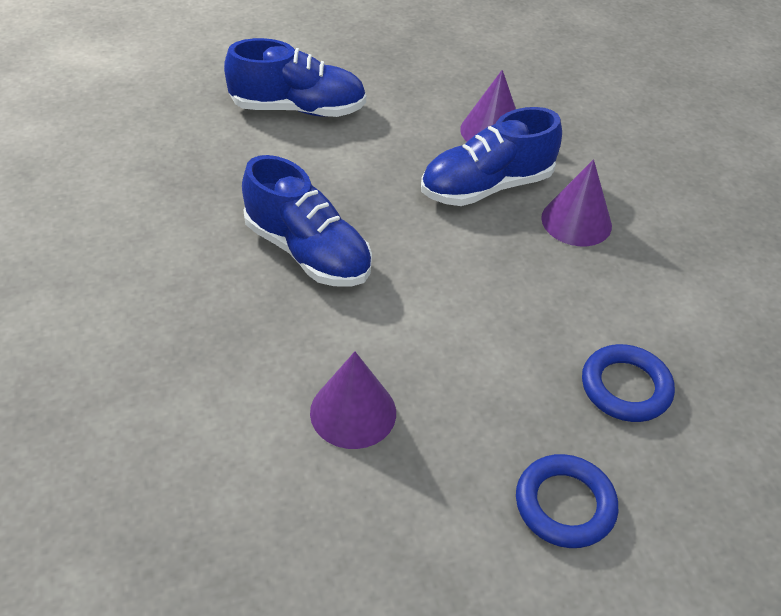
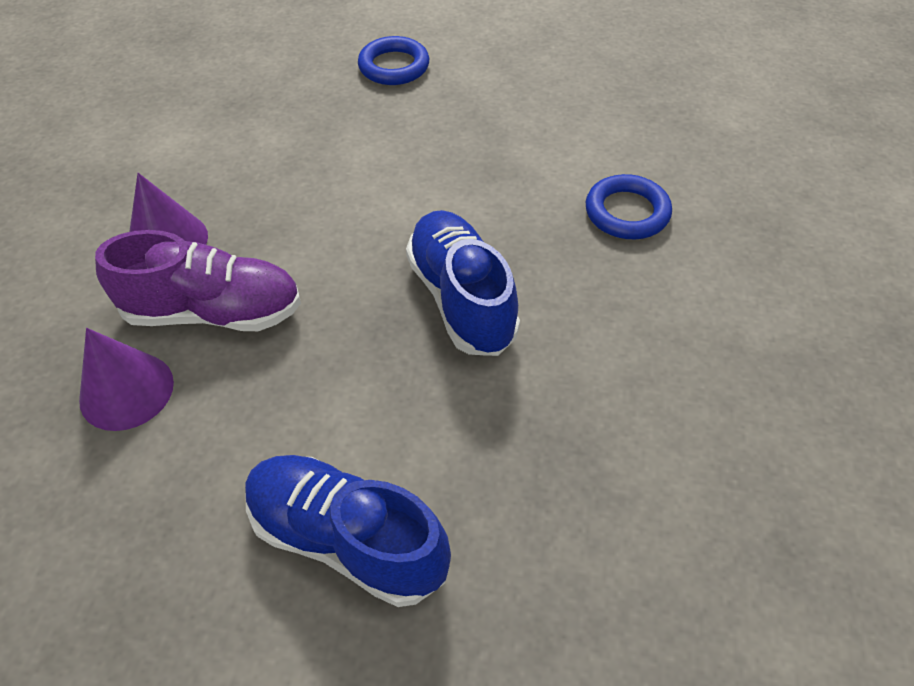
camera: 150 degrees left, 5 degrees up
purple cone [310,352,396,449] -> none
blue shoe [421,107,562,206] -> purple shoe [95,230,301,331]
blue ring [582,344,675,422] -> blue ring moved to [586,174,672,239]

